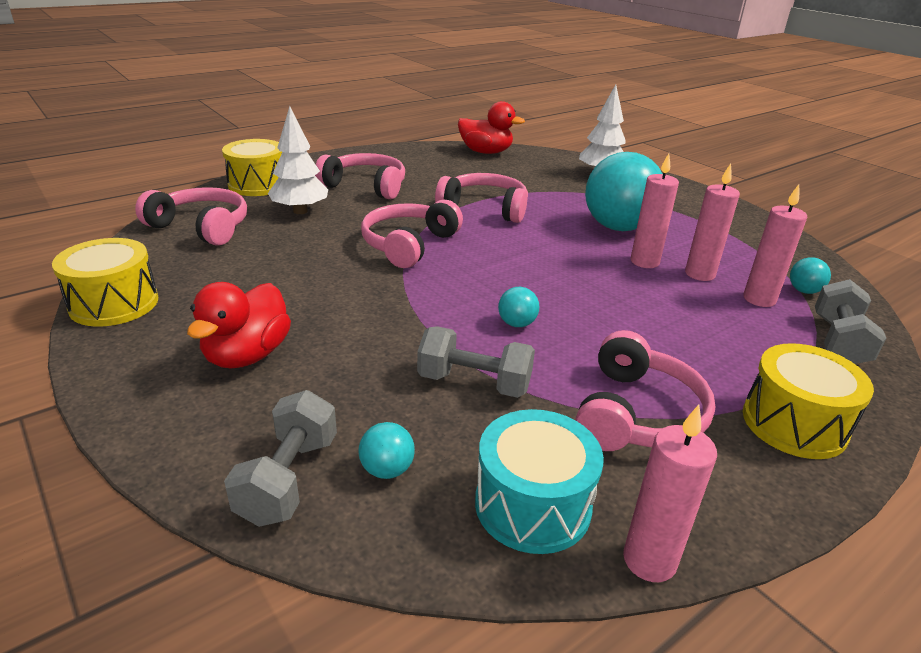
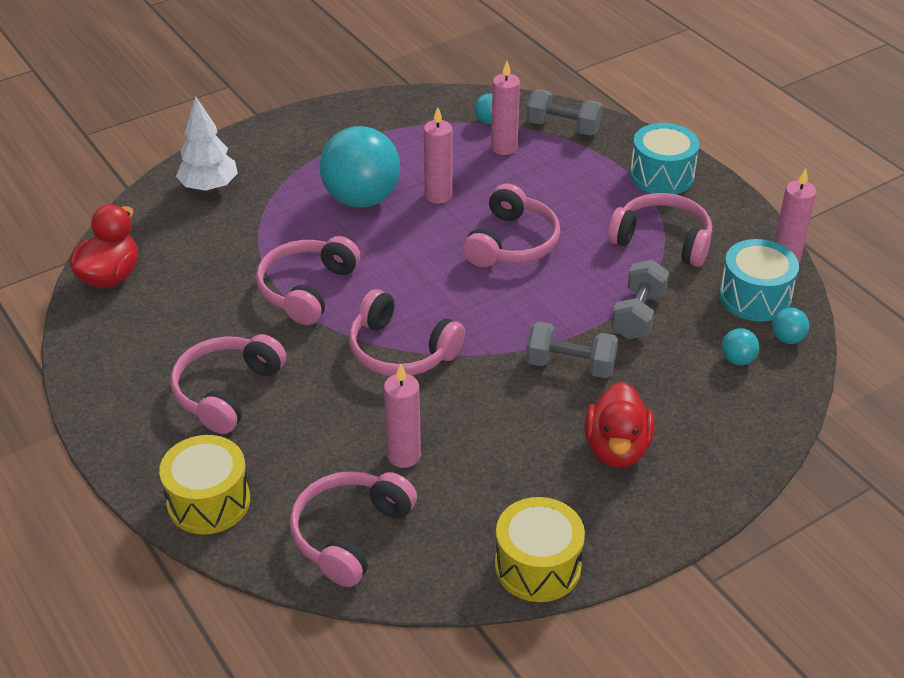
camera: 85 degrees left, 10 degrees up
red duck [187,282,291,369] -> red duck turned 75 degrees clockwise [585,382,655,468]
grey dumbbell [224,390,337,527] -> grey dumbbell moved to [526,321,618,378]
white tree [268,106,328,214] -> none
turquoise ball [498,287,539,327] -> turquoise ball moved to [772,308,809,344]
pink candle [685,164,740,281] -> pink candle moved to [384,364,421,468]
yellow drum [743,343,874,459] -> turquoise drum [630,123,699,195]
none -> pink headphones [463,183,560,267]

